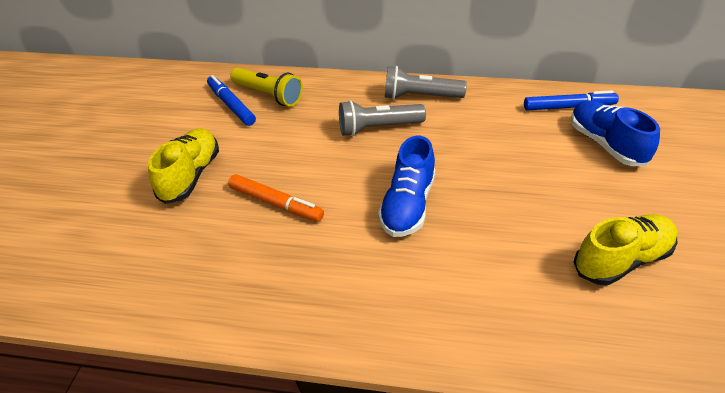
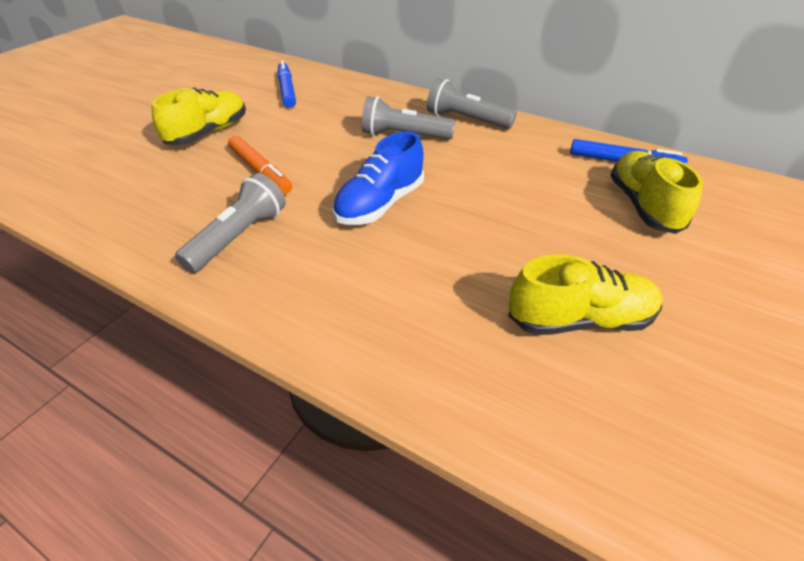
camera: 20 degrees right, 0 degrees up
yellow flashlight [230,67,303,107] -> none
blue shoe [571,100,660,166] -> yellow shoe [610,151,703,234]
none -> grey flashlight [175,173,286,273]

